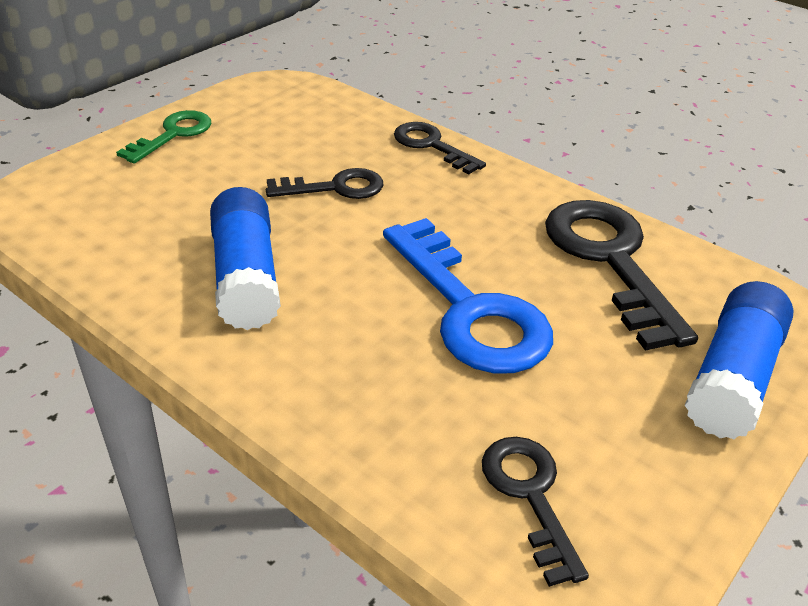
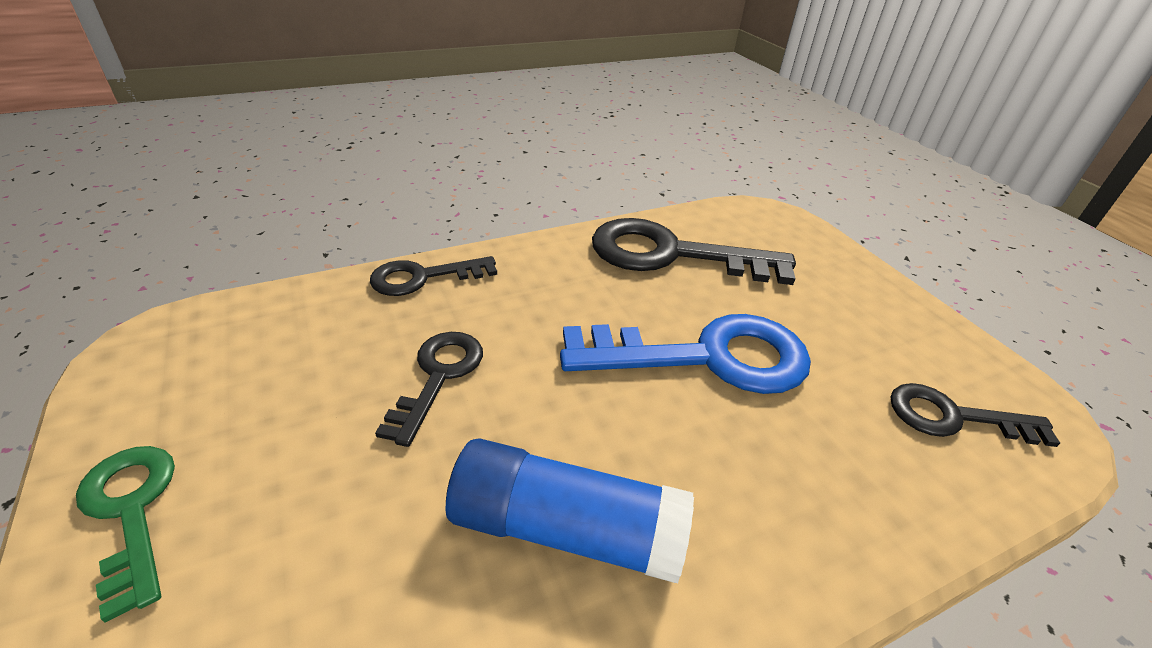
camera: 65 degrees left, 0 degrees up
blue glue stick [684,281,794,439] -> none

